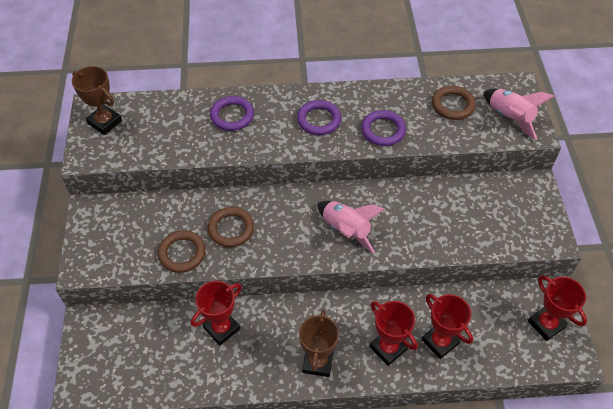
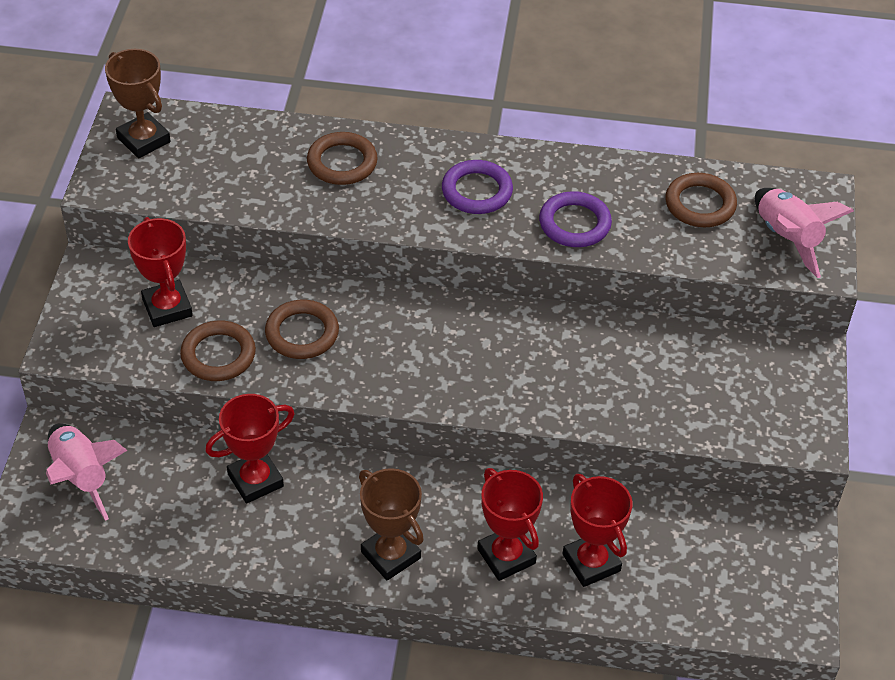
camera: 10 degrees right, 5 degrees down
purple ring [210,96,254,131] -> brown ring [307,132,378,185]
brown trophy [299,309,339,377] -> brown trophy turned 60 degrees counterclockwise [359,468,424,580]
pink rocket [317,201,384,254] -> pink rocket moved to [46,423,128,521]
red trophy [528,276,587,341] -> red trophy moved to [128,217,193,327]

